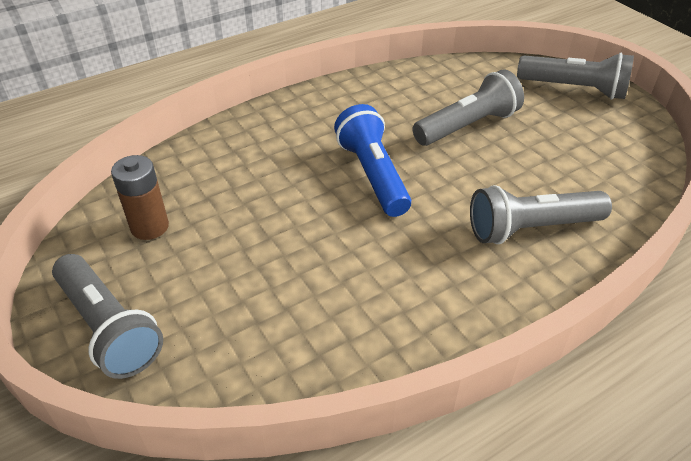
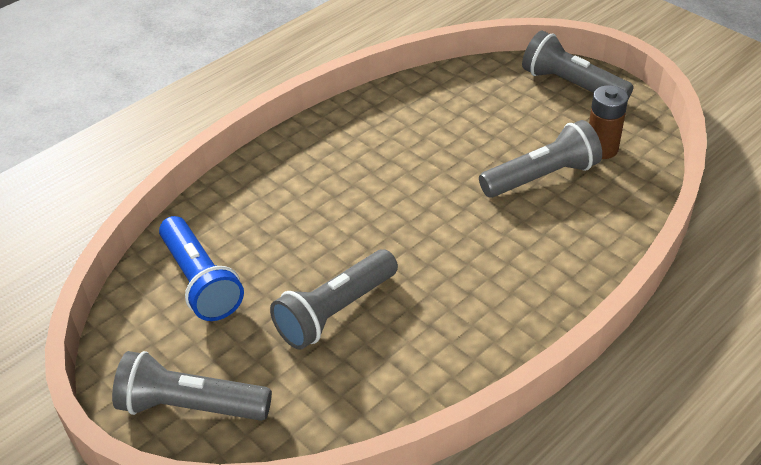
camera: 170 degrees right, 0 degrees up
blue flashlight [334,104,411,217] -> blue flashlight moved to [159,216,244,321]
grey flashlight [470,185,612,244] -> grey flashlight moved to [479,120,602,198]

